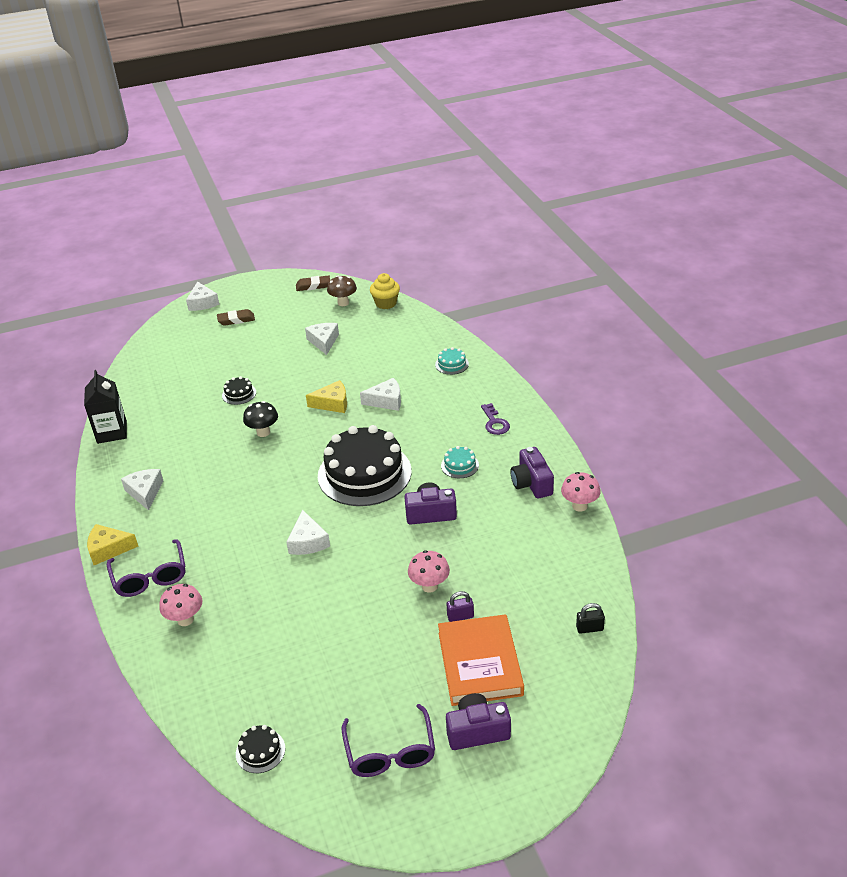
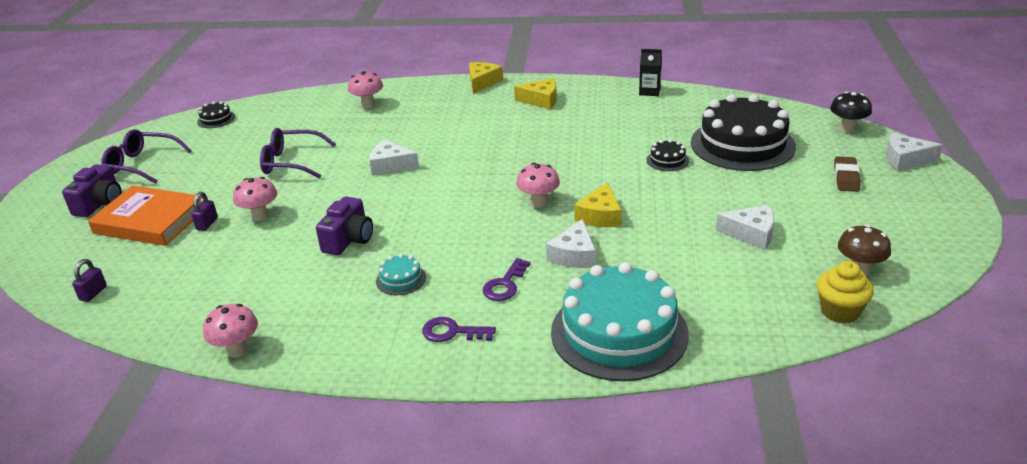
camera: 115 degrees right, 5 degrees down
black carton [84,370,127,444] -> black carton [639,49,662,96], size x0.65
purple glasses [107,539,185,597] -> purple glasses moved to [260,128,336,178]
white cheese [121,469,163,511] -> yellow cheese [514,78,557,109]
black mushroom [243,401,278,437] -> black mushroom moved to [830,92,872,133]
brown eraser [296,275,330,291] -> none
black cake [318,425,412,506] -> black cake moved to [691,94,796,171]
turquoise cake [435,347,469,375] -> turquoise cake [551,262,689,381], size x2.47
purple camera [510,447,554,499] -> none
black padlock [576,603,605,634] -> purple padlock [72,259,107,302]
none -> purple key [482,258,530,301]
none -> pink mushroom [516,163,560,208]

